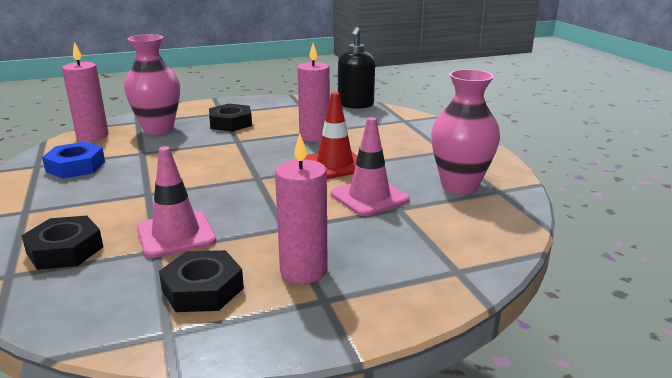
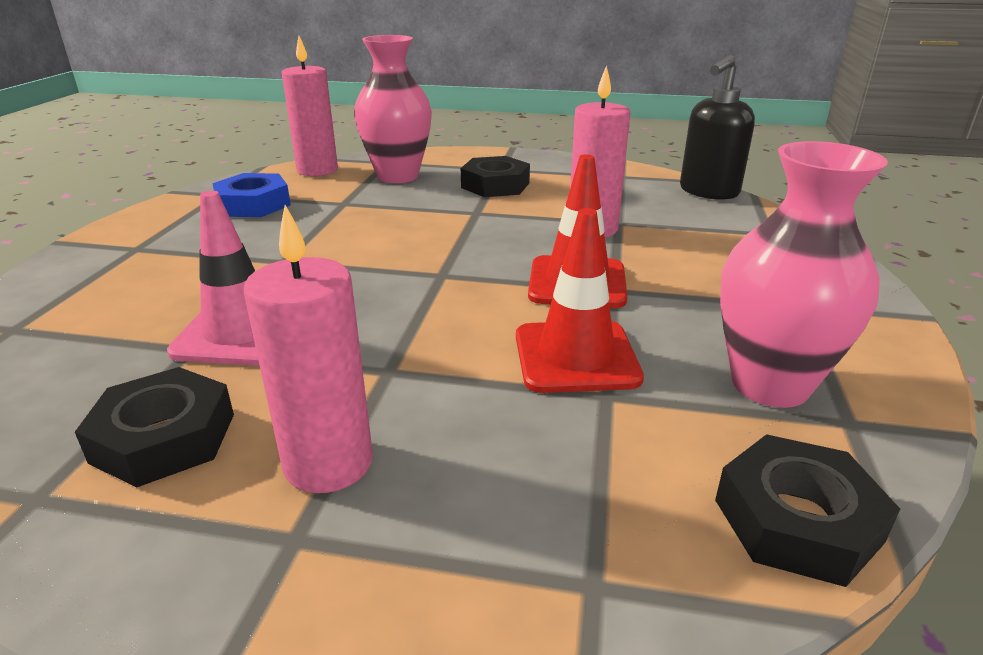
camera: 30 degrees right, 5 degrees up
black nut [21,216,103,270] -> black nut moved to [715,434,900,587]
pink traffic cone [331,117,409,216] -> red traffic cone [516,208,644,393]

